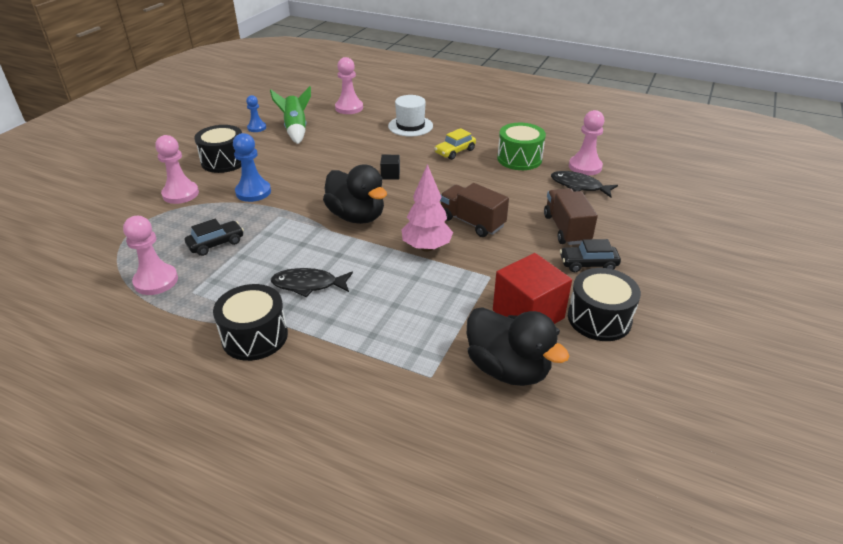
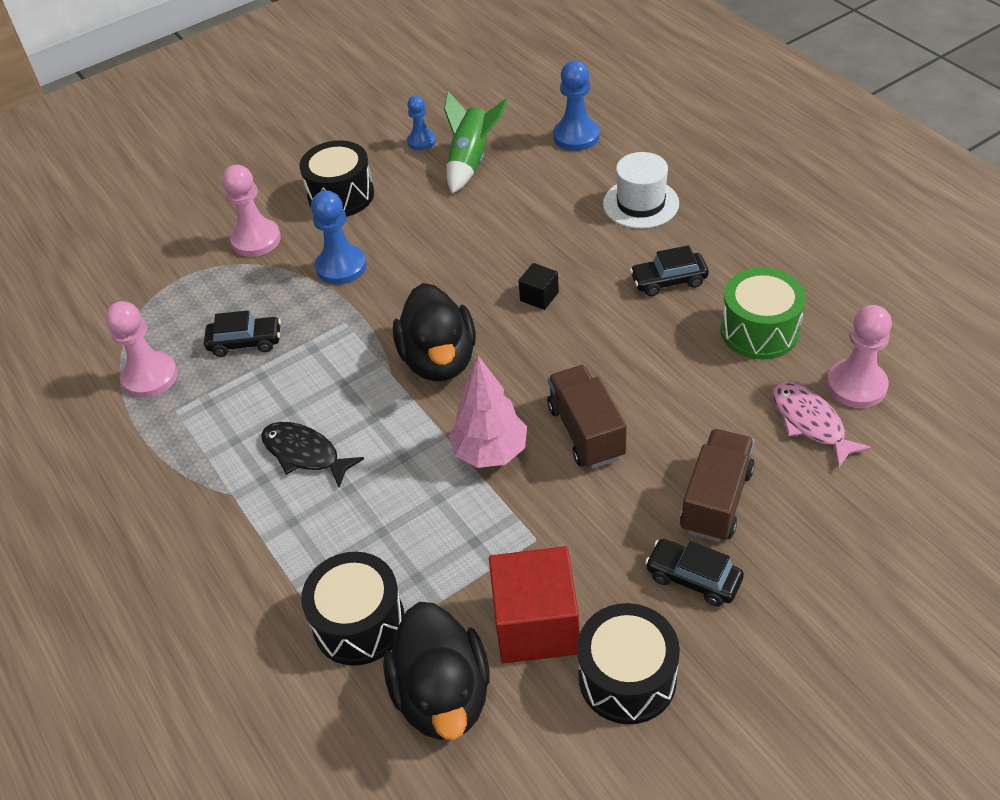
camera: 35 degrees right, 10 degrees up
black drum [213,284,288,361] -> black drum moved to [301,552,405,666]
pink pawn [335,57,363,114] -> blue pawn [553,60,600,151]
yellow car [434,128,476,160] -> black car [630,245,709,296]
black fish [551,171,618,198] -> pink fish [772,382,872,469]

